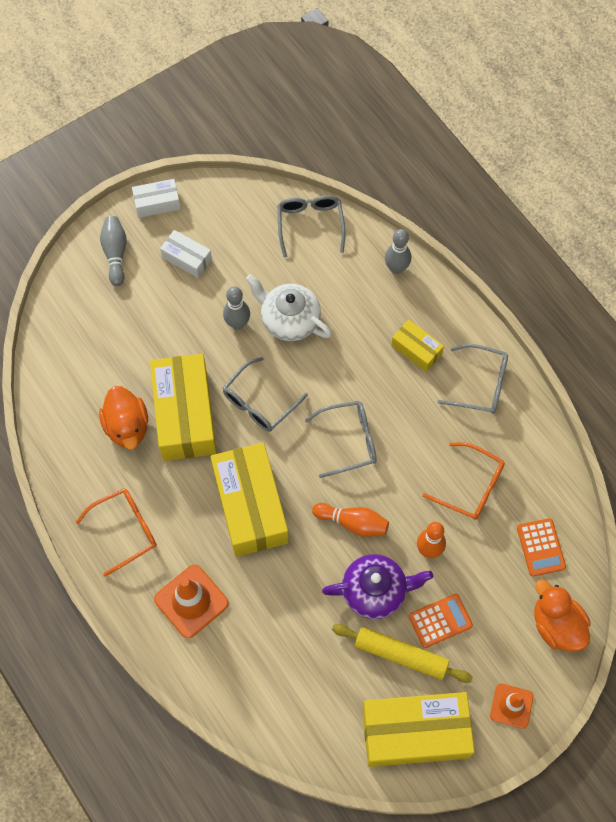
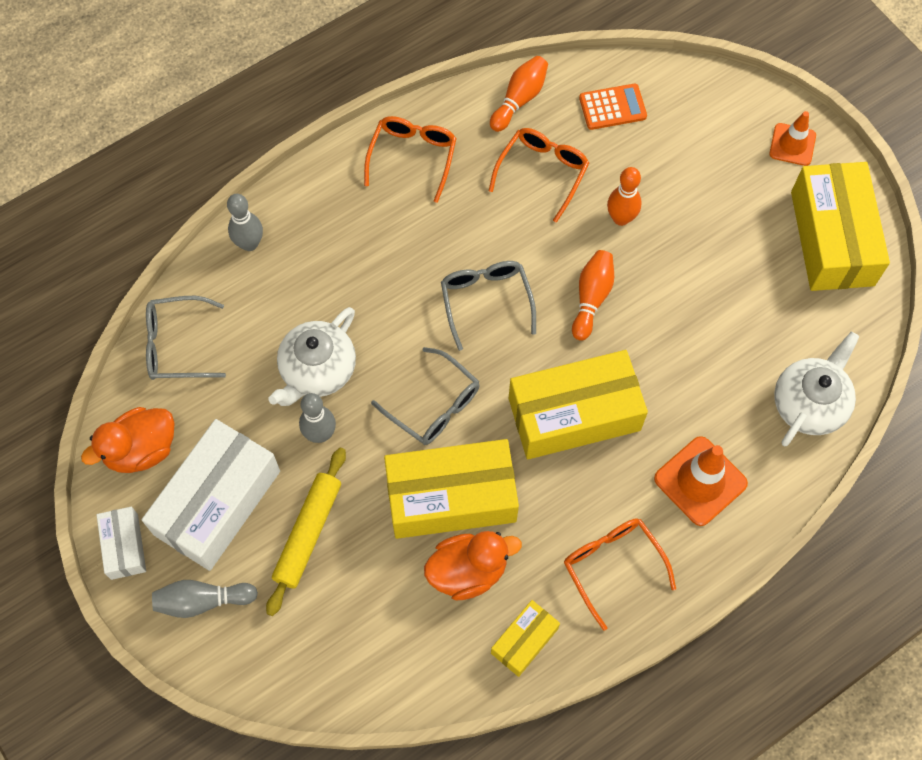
camera: 90 degrees left, 0 degrees up
white box [160,230,212,278] -> white box [142,419,280,571], size x2.01
purple teapot [322,554,433,619] -> none
yellow rolling pin [332,624,473,683] -> yellow rolling pin moved to [266,448,346,616]
yellow box [391,319,444,372] -> yellow box moved to [491,600,560,677]
orange calculator [409,594,473,648] -> none
grey glasses [438,344,508,414] -> orange glasses [364,116,457,203]
orange duck [534,579,591,651] -> orange duck moved to [81,407,175,473]
none -> orange bowling pin [490,56,548,132]
none -> white teapot [774,332,860,446]

